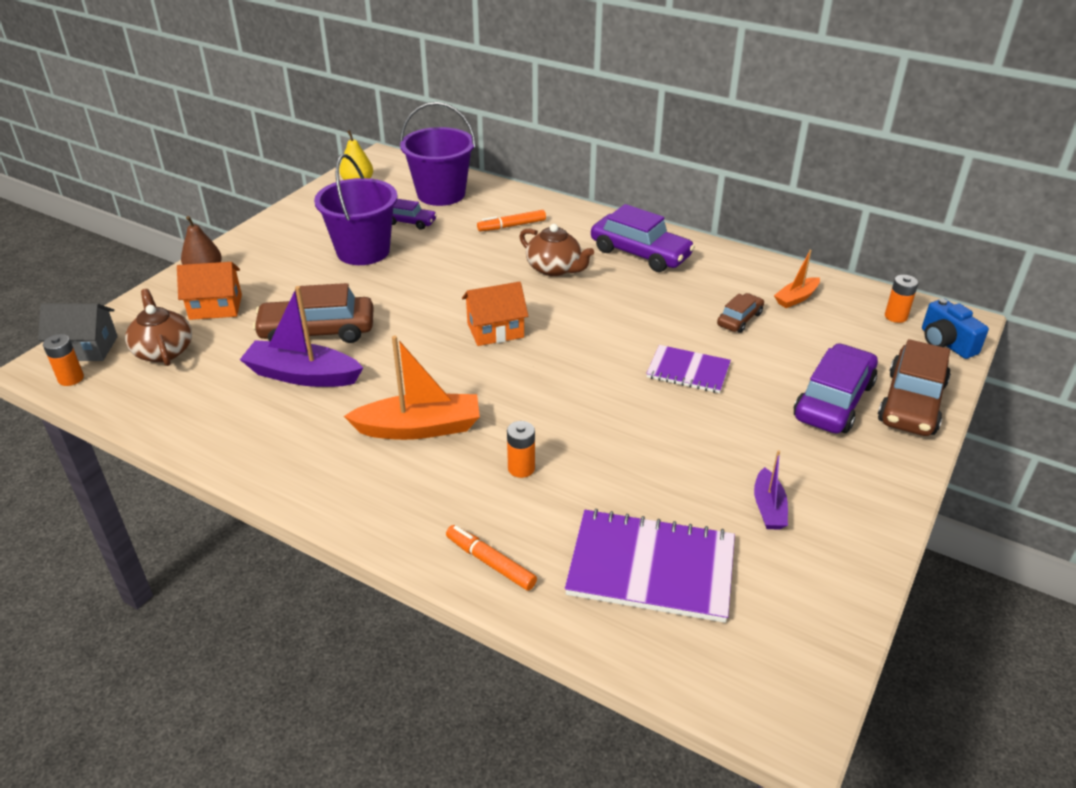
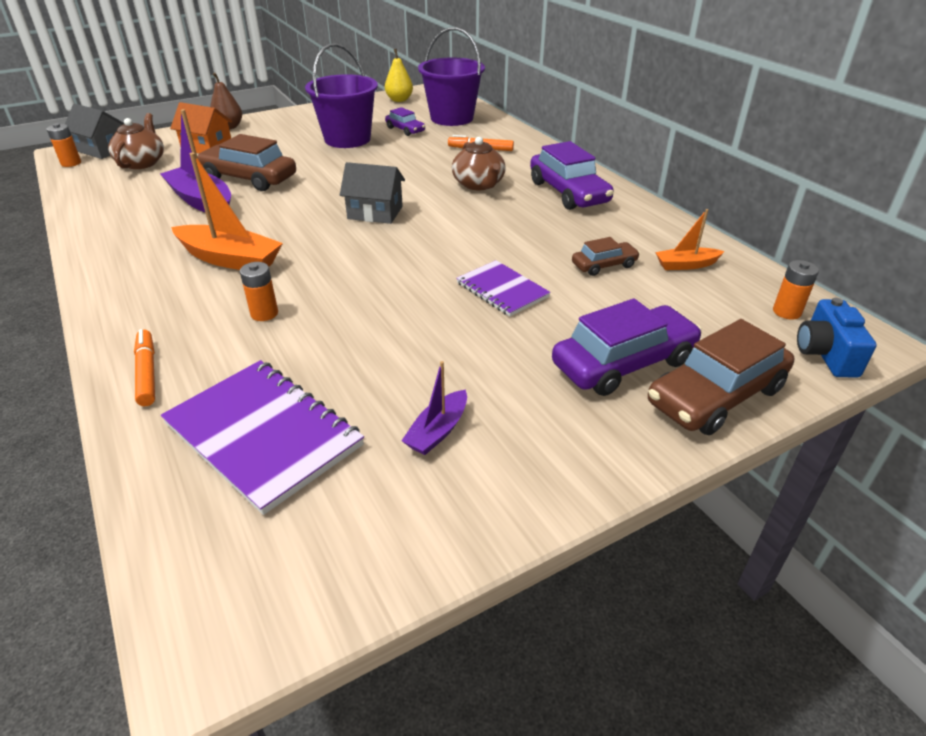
camera: 30 degrees right, 0 degrees up
orange house [462,282,528,346] -> grey house [340,162,405,224]

